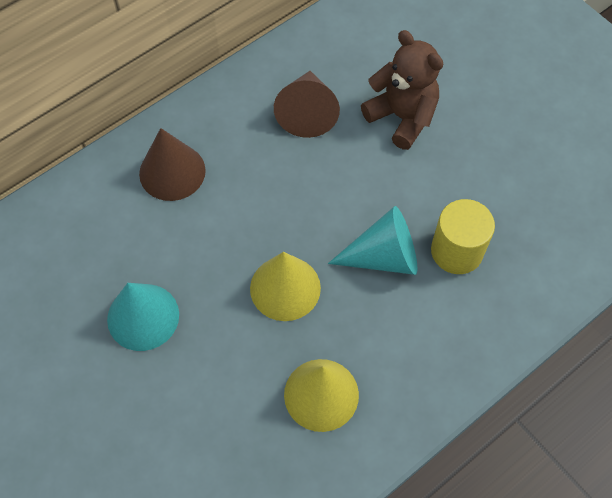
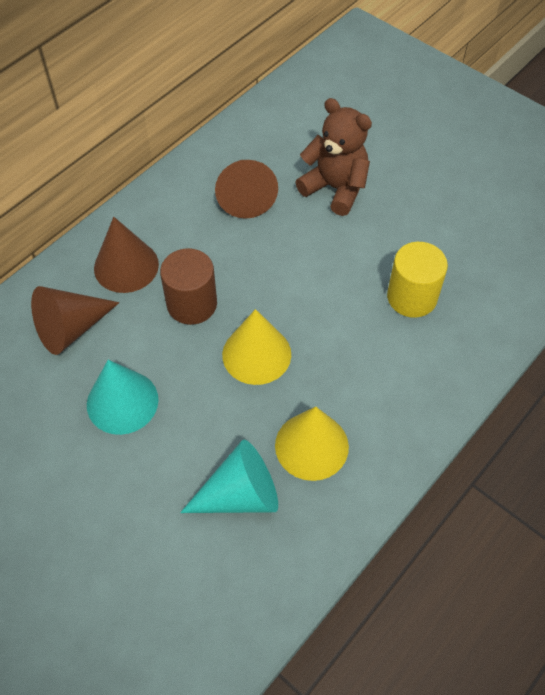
camera: 10 degrees left, 5 degrees down
turquoise cone [328,206,417,275] -> turquoise cone moved to [180,440,278,513]
none -> brown cone [31,286,120,355]
none -> brown cylinder [160,248,217,325]

